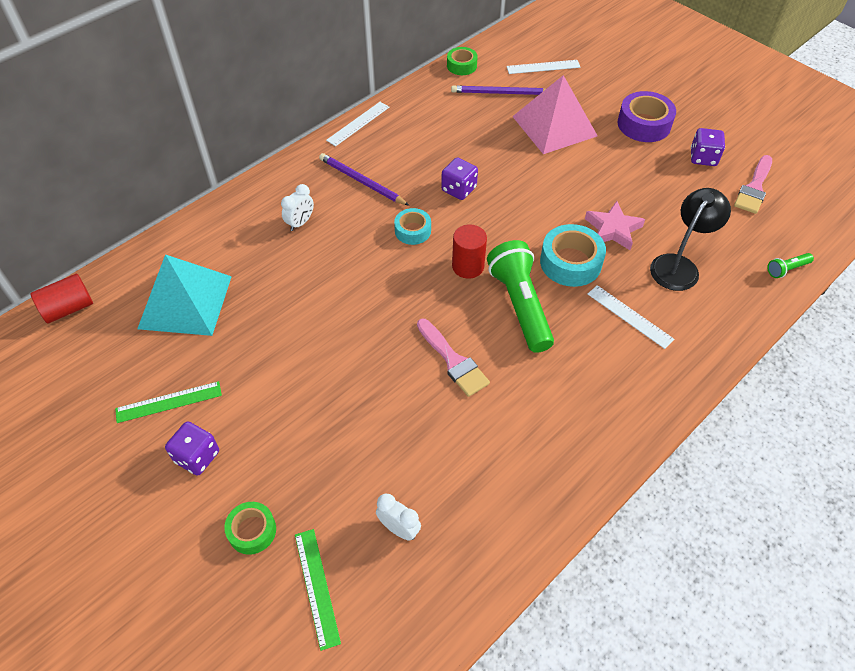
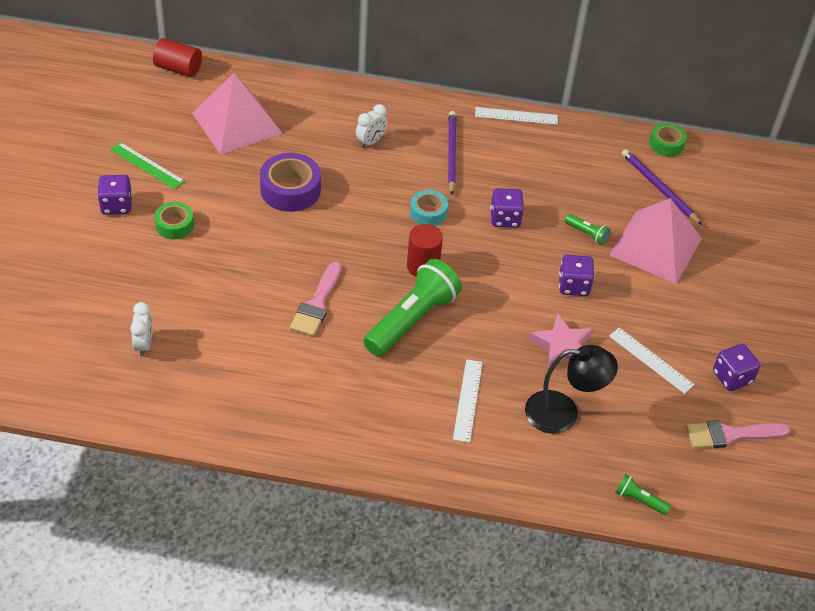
camera: 50 degrees right, 5 degrees down
turquoise pyramid [137,254,232,336] -> pink pyramid [192,73,283,155]
green tape [224,502,276,555] -> green tape moved to [154,202,194,239]
white clock [281,184,314,231] -> white clock turned 45 degrees counterclockwise [356,104,387,148]
green ruler [295,529,341,651] -> none
white ruler [507,60,580,74] -> white ruler moved to [609,327,695,394]
turquoise tape [540,224,606,287] -> none
purple tape [618,91,676,142] -> purple tape moved to [260,153,321,212]
none -> purple dice [559,255,594,296]
none -> green flashlight [564,214,610,245]

